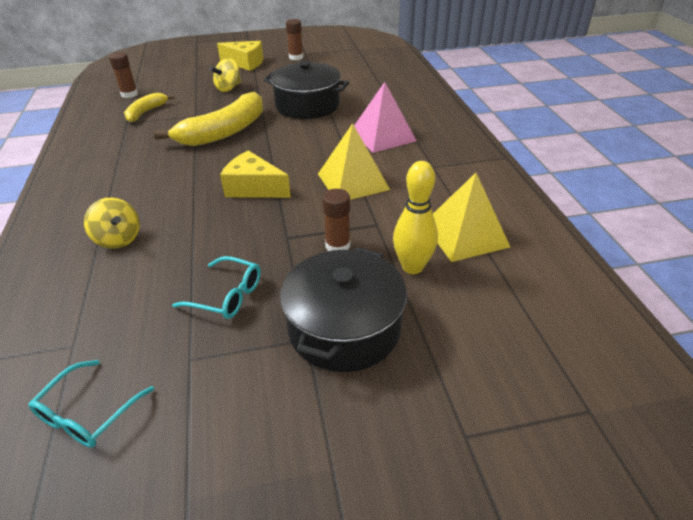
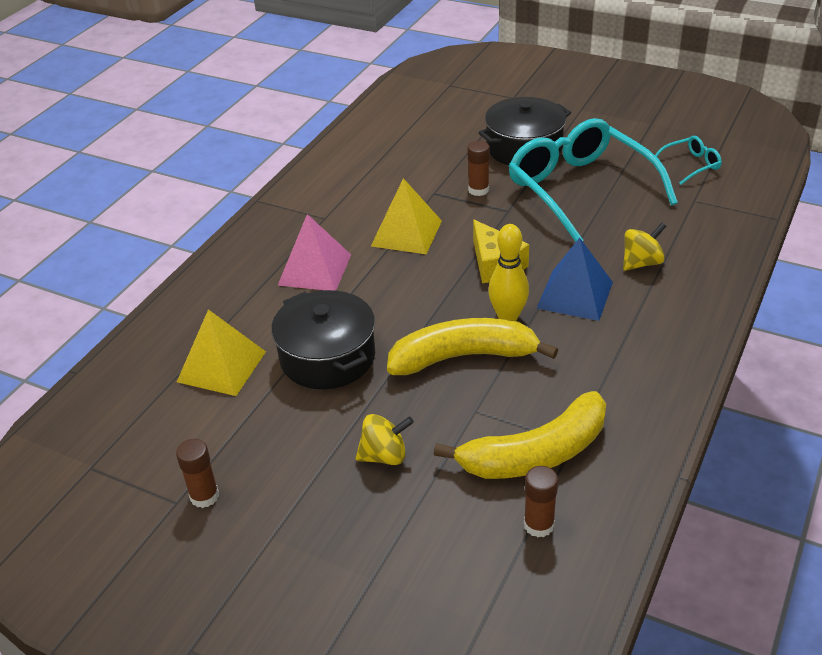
camera: 140 degrees left, 0 degrees up
yellow spinning top [84,198,140,249] -> yellow spinning top turned 60 degrees clockwise [623,222,666,271]
yellow banana [124,93,175,122] -> yellow banana [434,391,606,479], size x1.86
turquoise glasses [172,256,261,319] -> turquoise glasses [508,118,678,242], size x2.36
yellow cheese [217,41,264,71] -> none
yellow bowling pin [393,161,438,274] -> yellow bowling pin moved to [488,224,529,321]
yellow pyramid [433,173,510,262] -> yellow pyramid moved to [177,309,266,396]
none -> blue pyramid [537,238,613,321]

